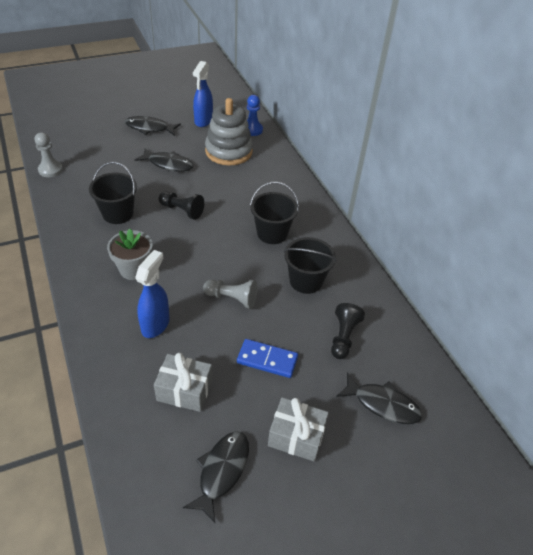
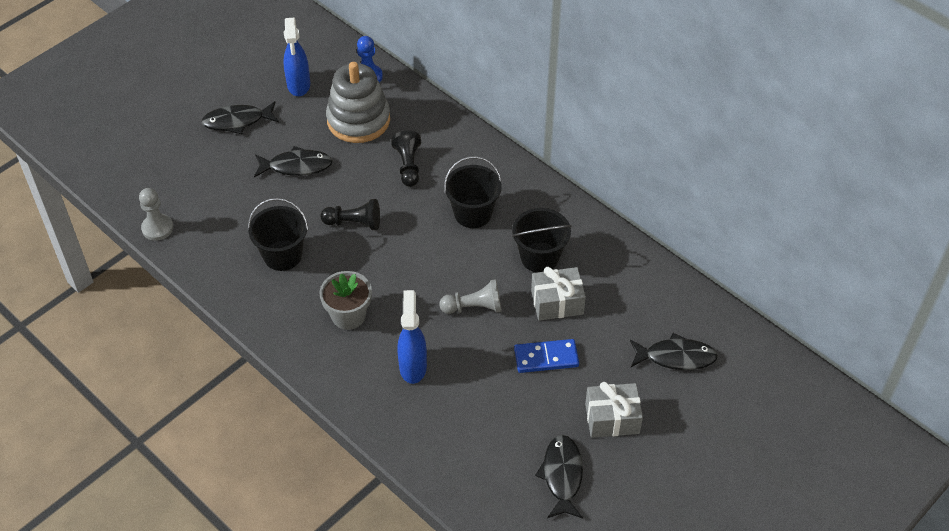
camera: 20 degrees left, 5 degrees up
grey gift [154,353,212,412] -> grey gift moved to [531,267,586,321]
black pawn [331,303,365,359] -> black pawn moved to [391,131,421,187]

